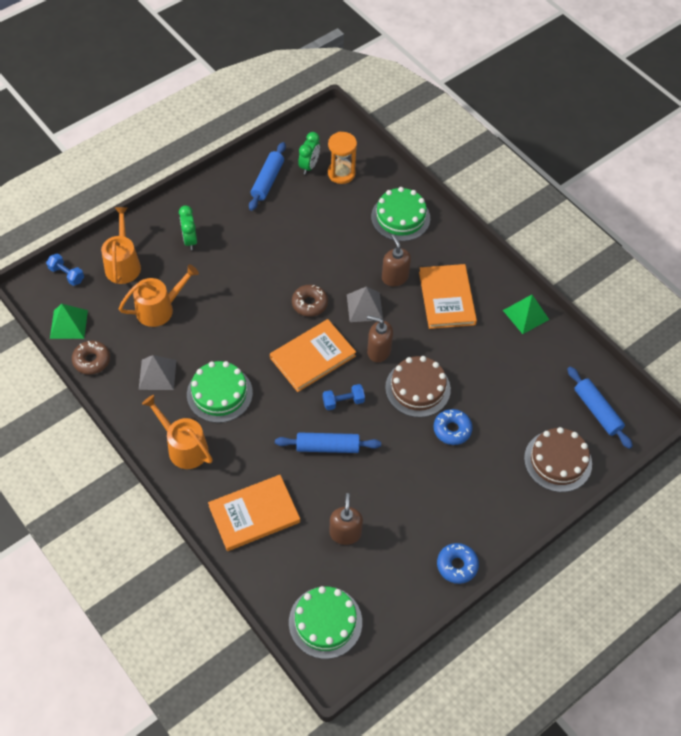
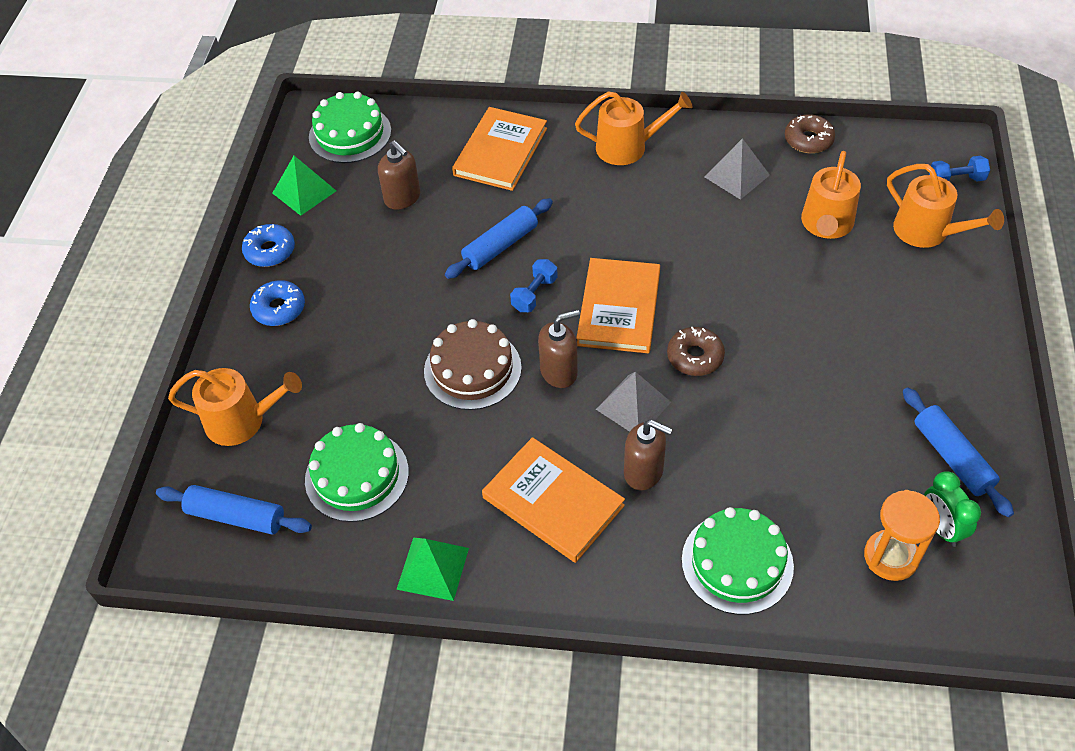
camera: 140 degrees right, 5 degrees down
green pyramid [50,304,88,339] -> green pyramid moved to [272,156,336,216]
green clock [179,205,197,250] -> none
green cake [187,361,253,423] -> green cake moved to [305,423,409,522]
blue donut [433,409,473,445] -> blue donut moved to [250,280,305,326]
brown cake [524,427,592,492] -> orange watering can [168,368,302,446]

